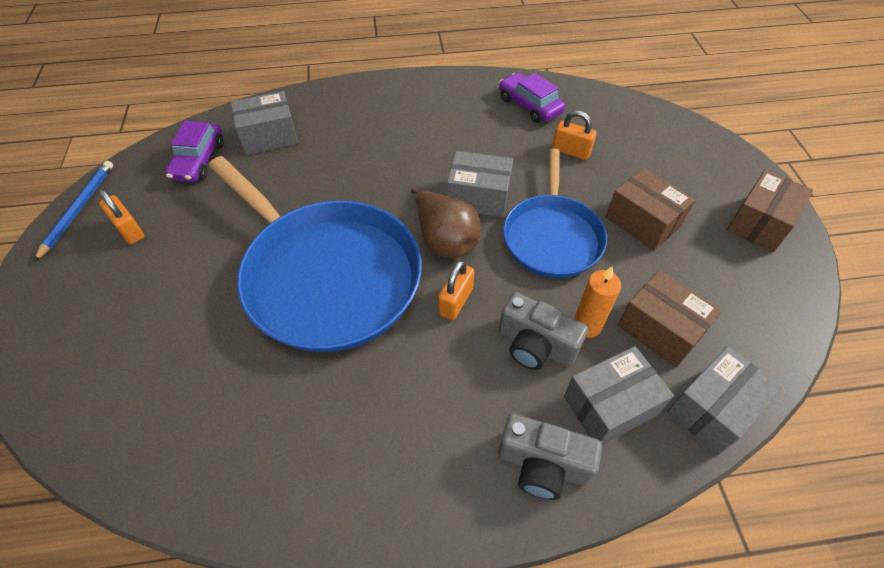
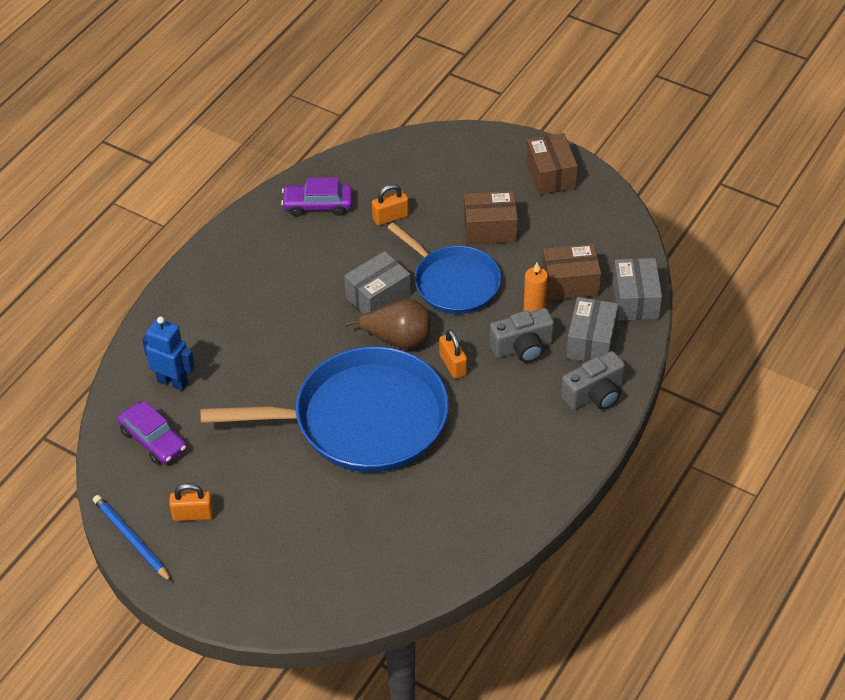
camera: 50 degrees left, 5 degrees down
grey box [231,91,298,155] -> blue robot [142,316,195,391]

